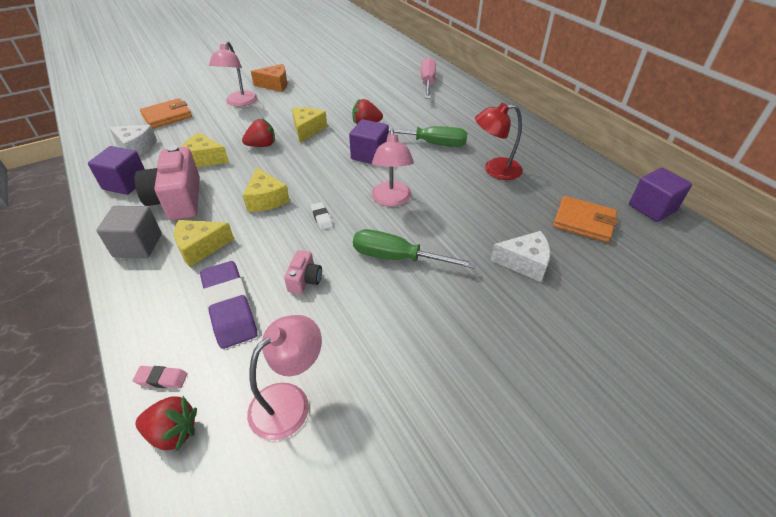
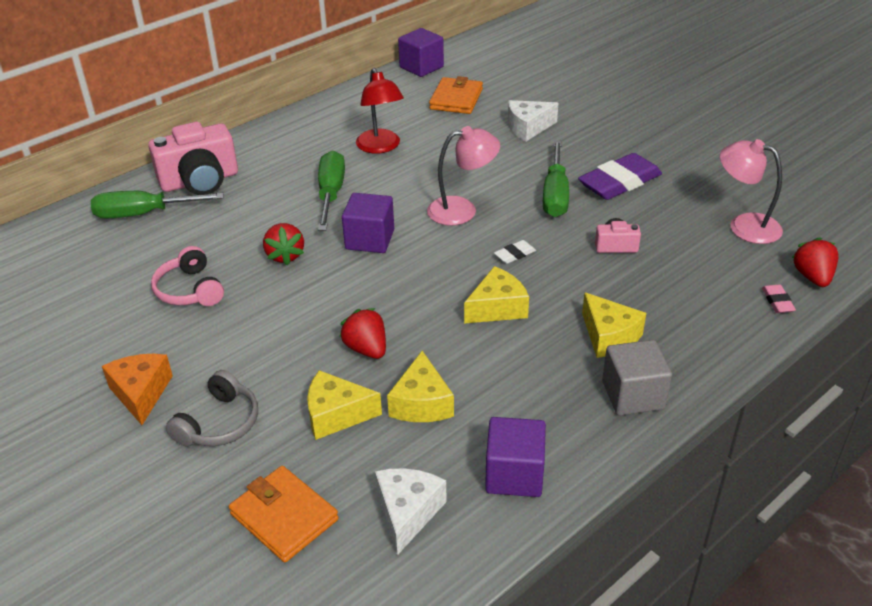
camera: 100 degrees left, 5 degrees down
pink camera [135,145,200,220] -> pink camera moved to [148,122,238,195]
purple eraser [200,261,258,349] -> purple eraser moved to [578,153,662,200]
pink lamp [209,41,257,106] -> grey headphones [166,370,258,447]
yellow cheese [292,107,327,143] -> yellow cheese moved to [307,370,382,440]
pink screwdriver [421,57,436,99] -> green screwdriver [91,191,224,218]
white cheese [490,231,550,282] -> white cheese turned 105 degrees counterclockwise [508,100,558,141]
none -> pink headphones [151,246,224,306]

